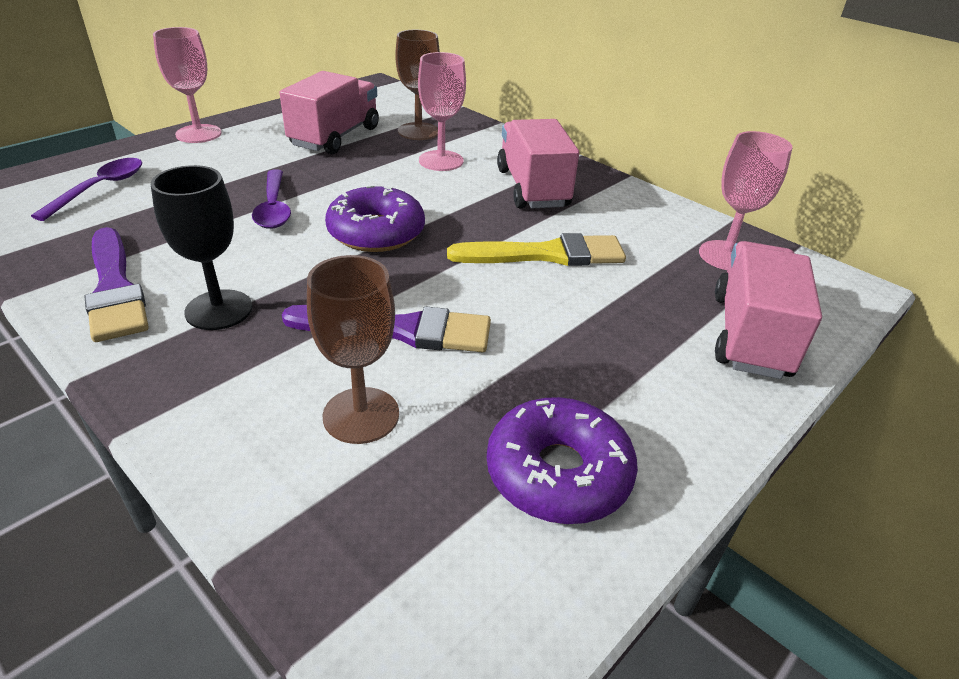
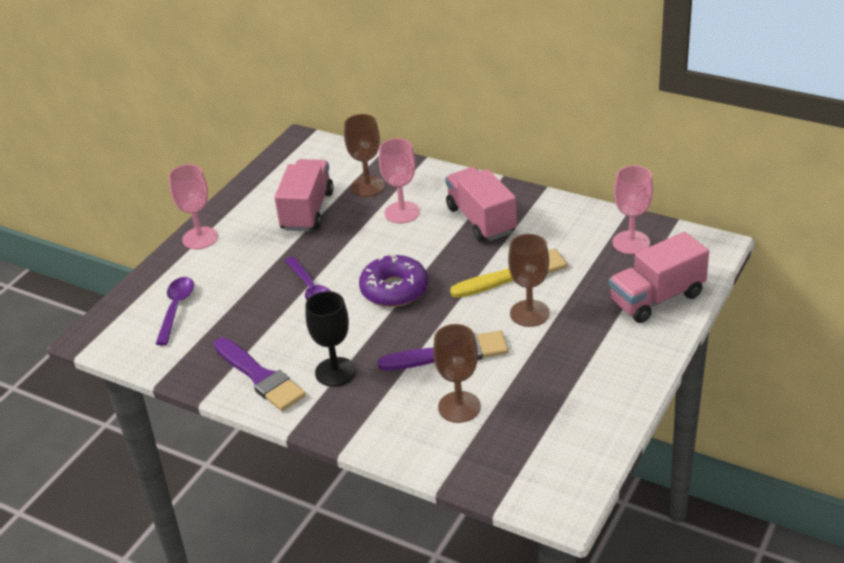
camera: 10 degrees left, 0 degrees up
purple donut [487,397,638,524] -> none
pink truck [715,241,822,379] -> pink truck turned 120 degrees counterclockwise [609,232,709,323]
none -> brown goblet [508,234,550,327]

